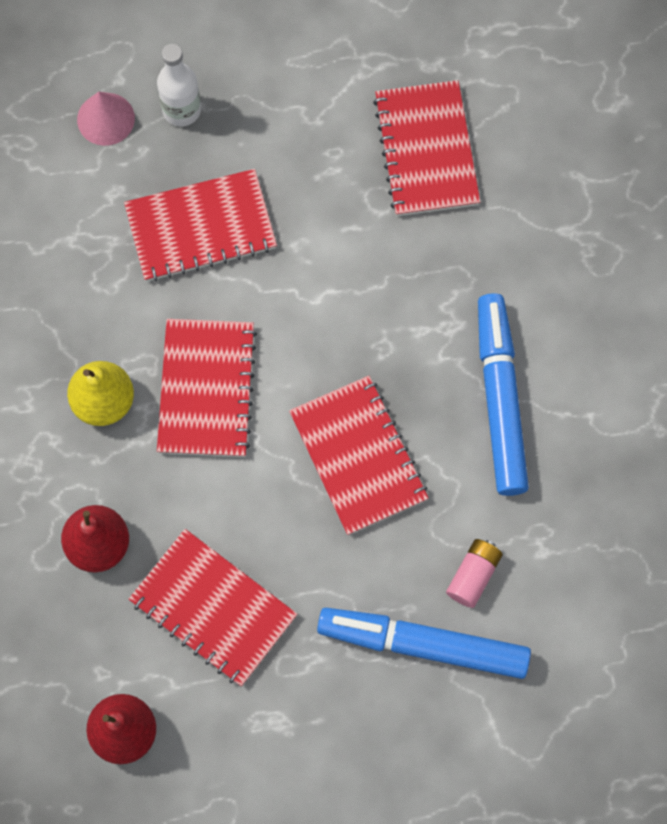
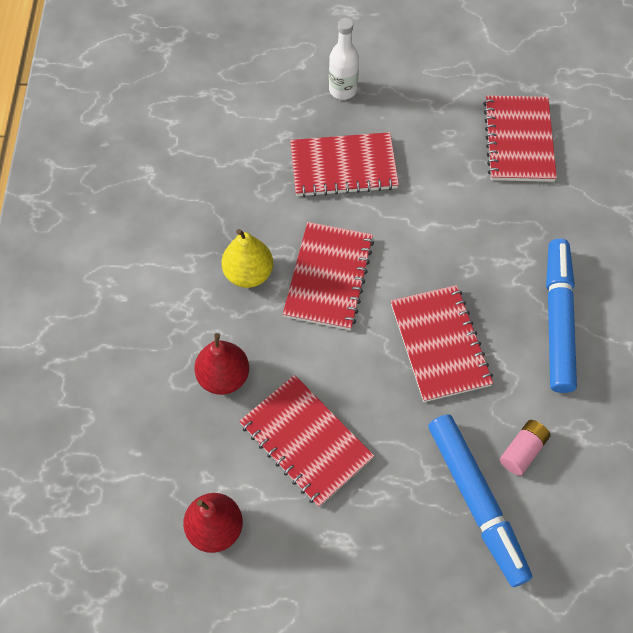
camera: 10 degrees right, 10 degrees down
pink cone [77,92,135,146] -> none
blue marker [317,608,531,679] -> blue marker turned 135 degrees counterclockwise [428,414,532,587]

